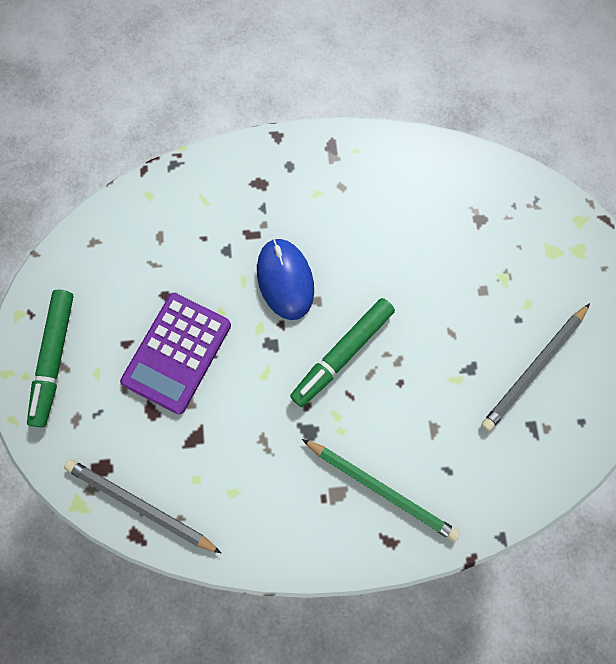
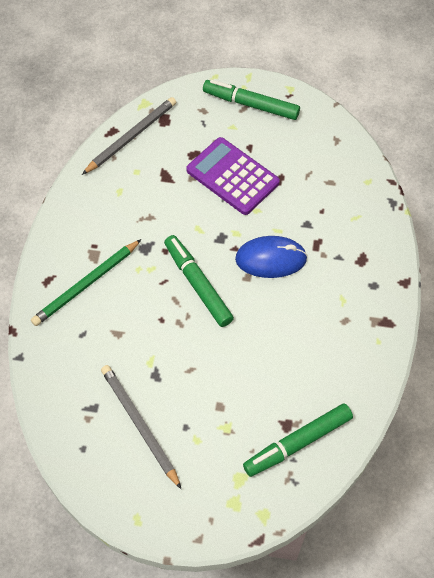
camera: 105 degrees right, 15 degrees down
none -> green marker [243,403,353,477]

